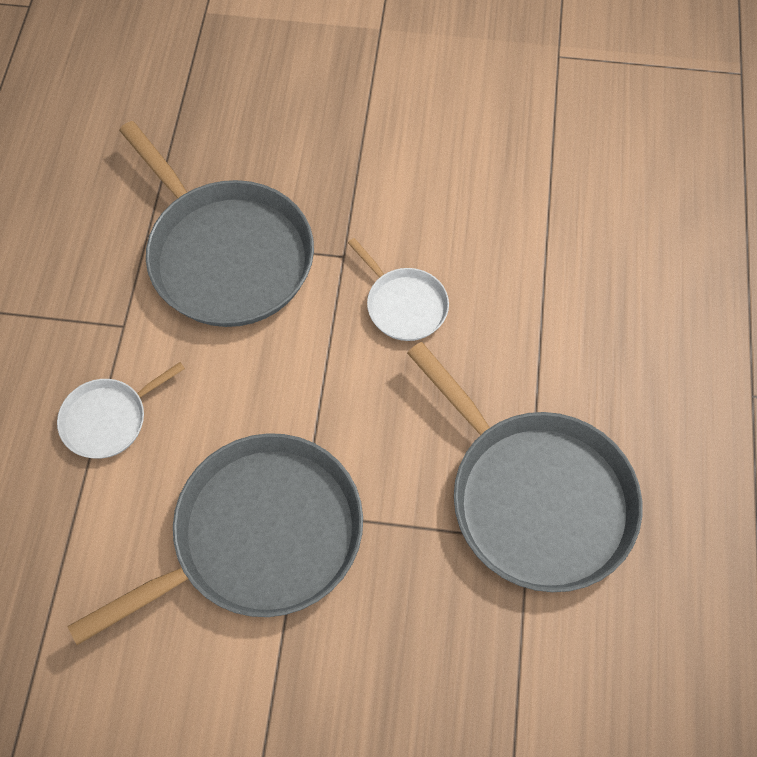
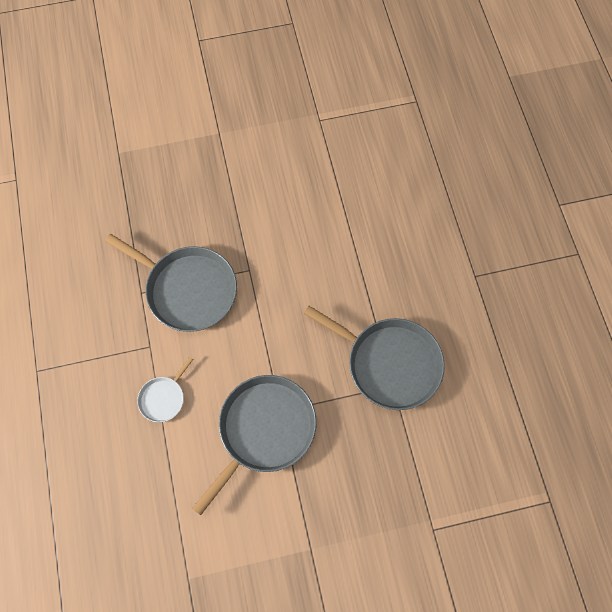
camera: 20 degrees left, 5 degrees up
white pan [348,238,449,341] -> none

